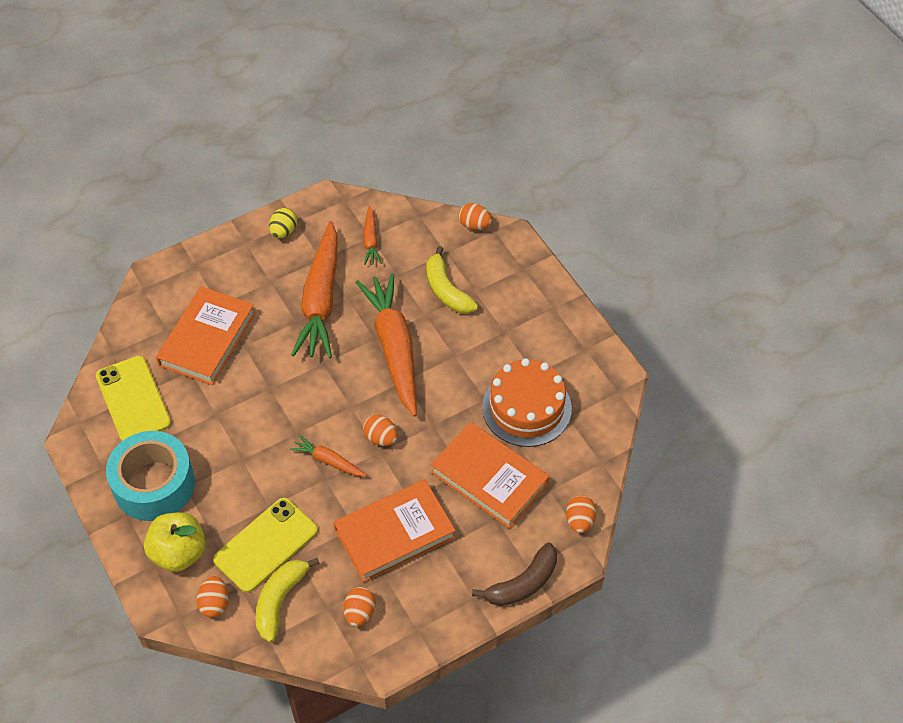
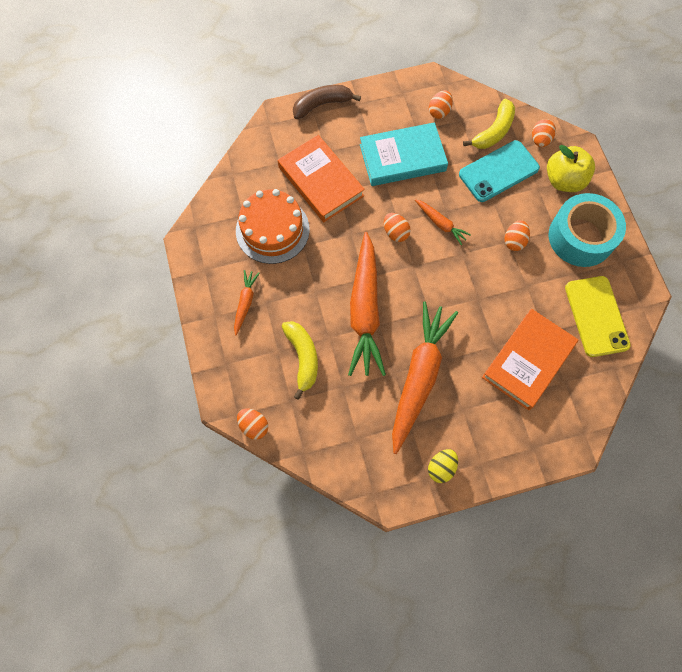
camera: 165 degrees left, 15 degrees up
yellow phone [213,498,318,593] -> turquoise phone [459,140,540,202]
orange book [334,479,456,582] -> turquoise book [360,122,448,186]
orange carrot [363,206,382,265] -> orange carrot moved to [234,270,259,335]
orange egg [566,495,596,533] -> orange egg moved to [504,220,530,251]

